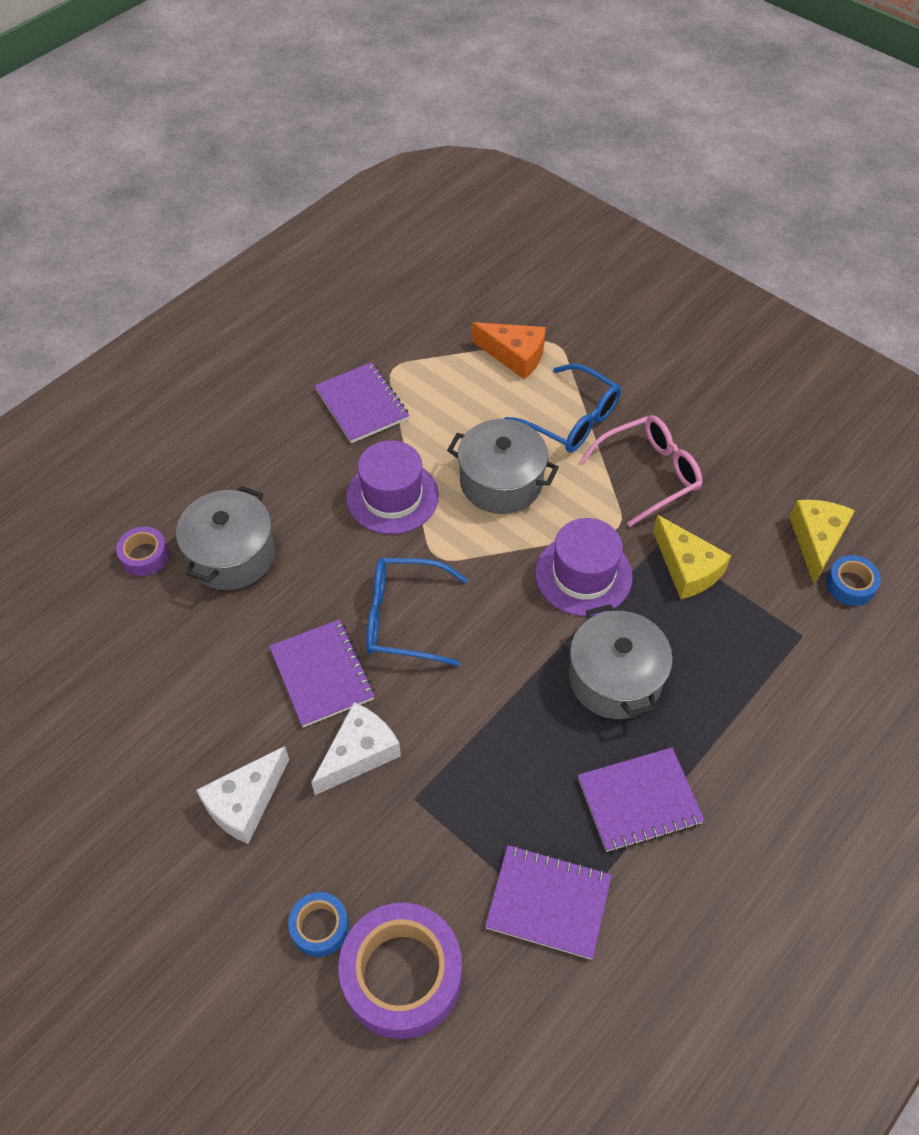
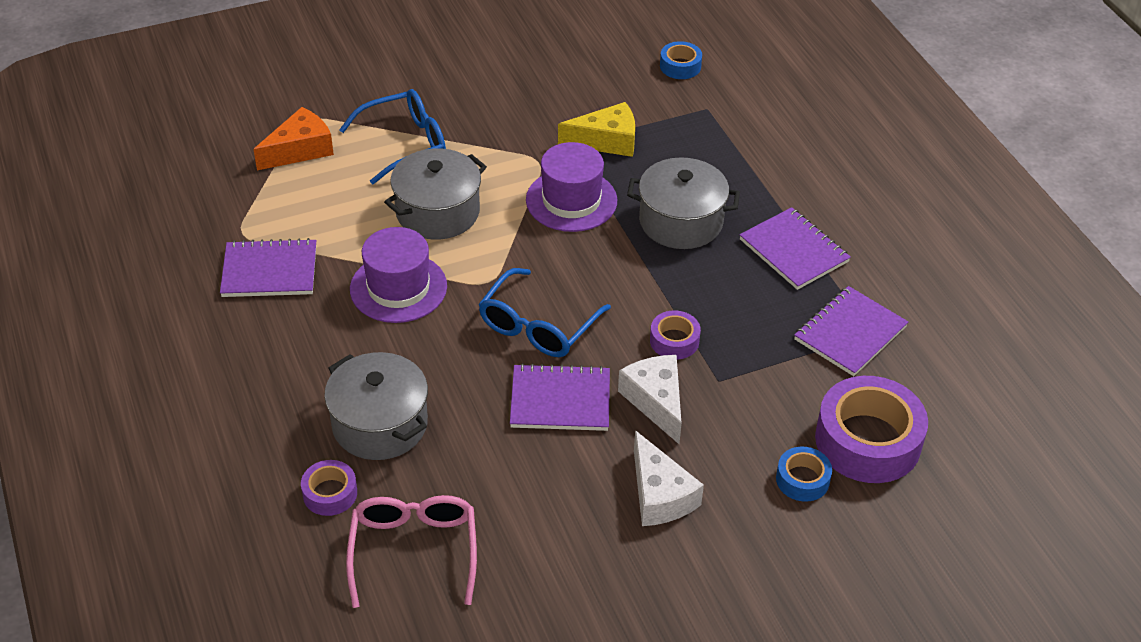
camera: 65 degrees left, 10 degrees down
purple notebook [578,748,705,852] -> purple notebook turned 45 degrees counterclockwise [739,207,851,290]
pink glasses [580,415,702,527] -> pink glasses moved to [346,495,477,608]
yellow cheese [790,500,855,584] -> none
none -> purple tape [650,310,701,360]

